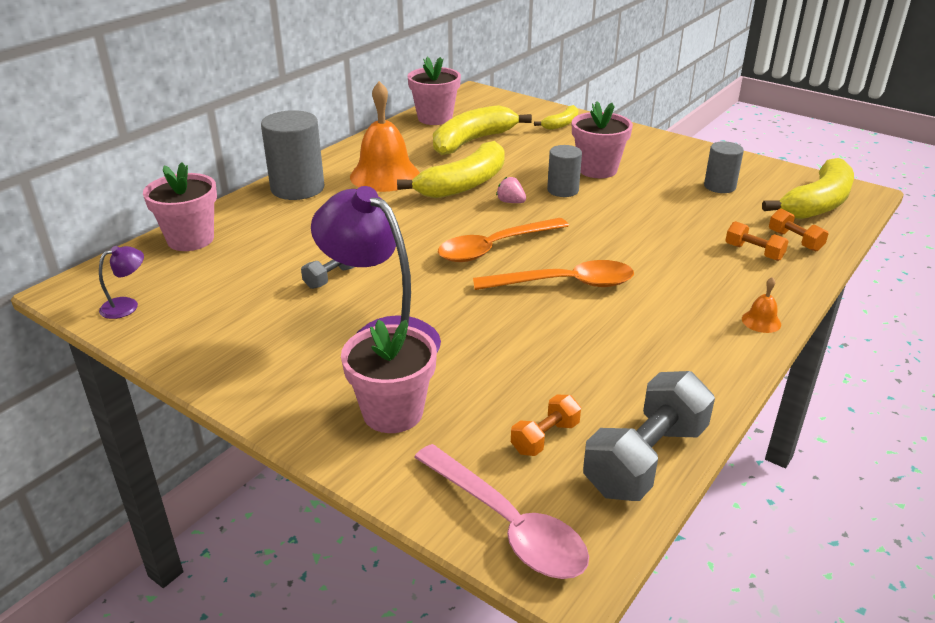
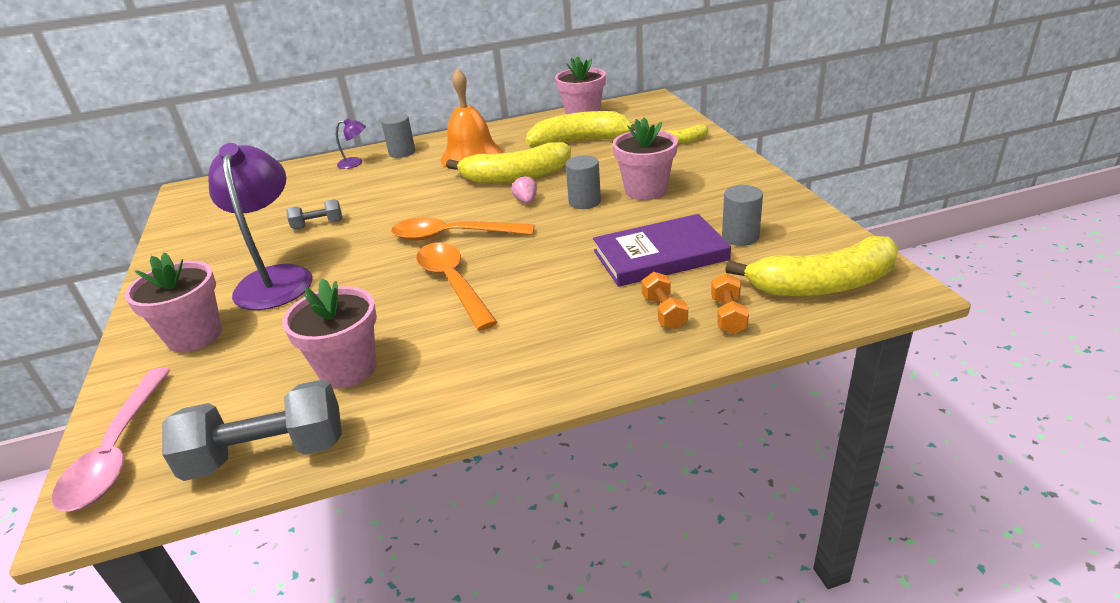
camera: 40 degrees right, 0 degrees up
purple lamp [99,246,144,319] -> purple lamp moved to [336,118,366,169]
pink flower pot [143,162,217,251] -> pink flower pot moved to [282,278,377,388]
grey cylinder [261,110,325,200] -> grey cylinder [381,113,415,158], size x0.59
orange spoon [473,260,634,290] -> orange spoon turned 150 degrees counterclockwise [416,243,497,331]
orange dumbbell [511,395,581,456] -> none
orange bell [742,277,781,333] -> none
none -> purple book [593,214,731,287]

